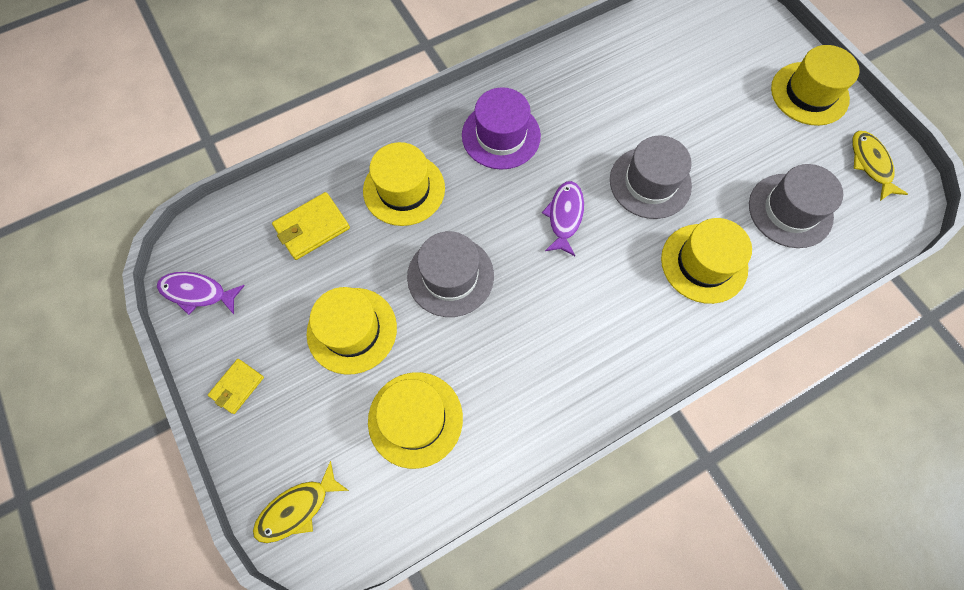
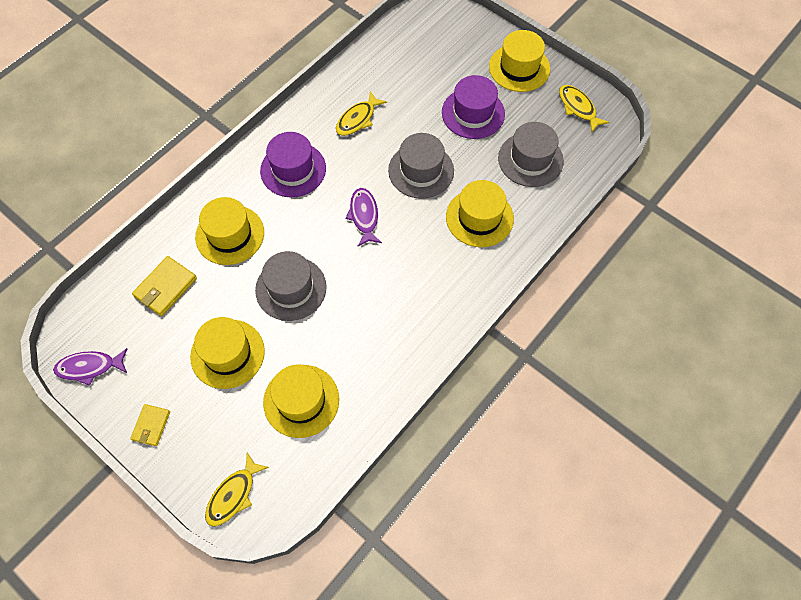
camera: 20 degrees left, 5 degrees down
none -> yellow fish [336,91,387,136]
none -> purple hat [442,75,505,139]

